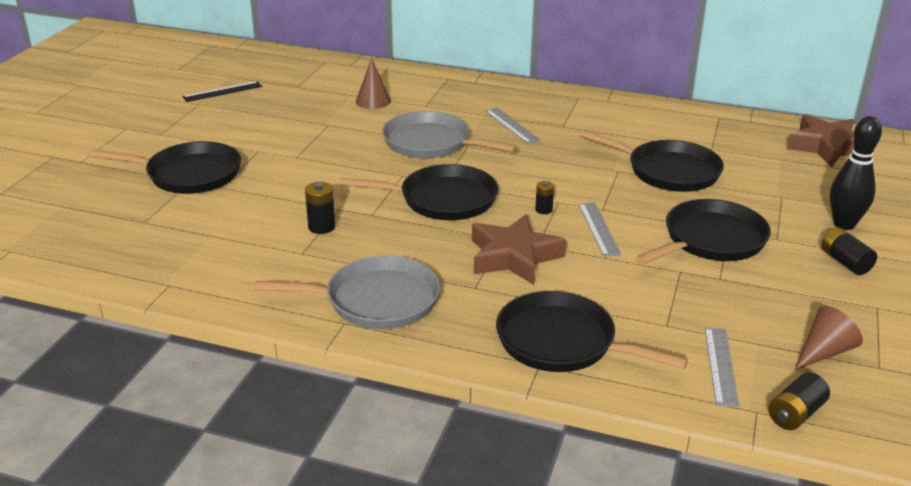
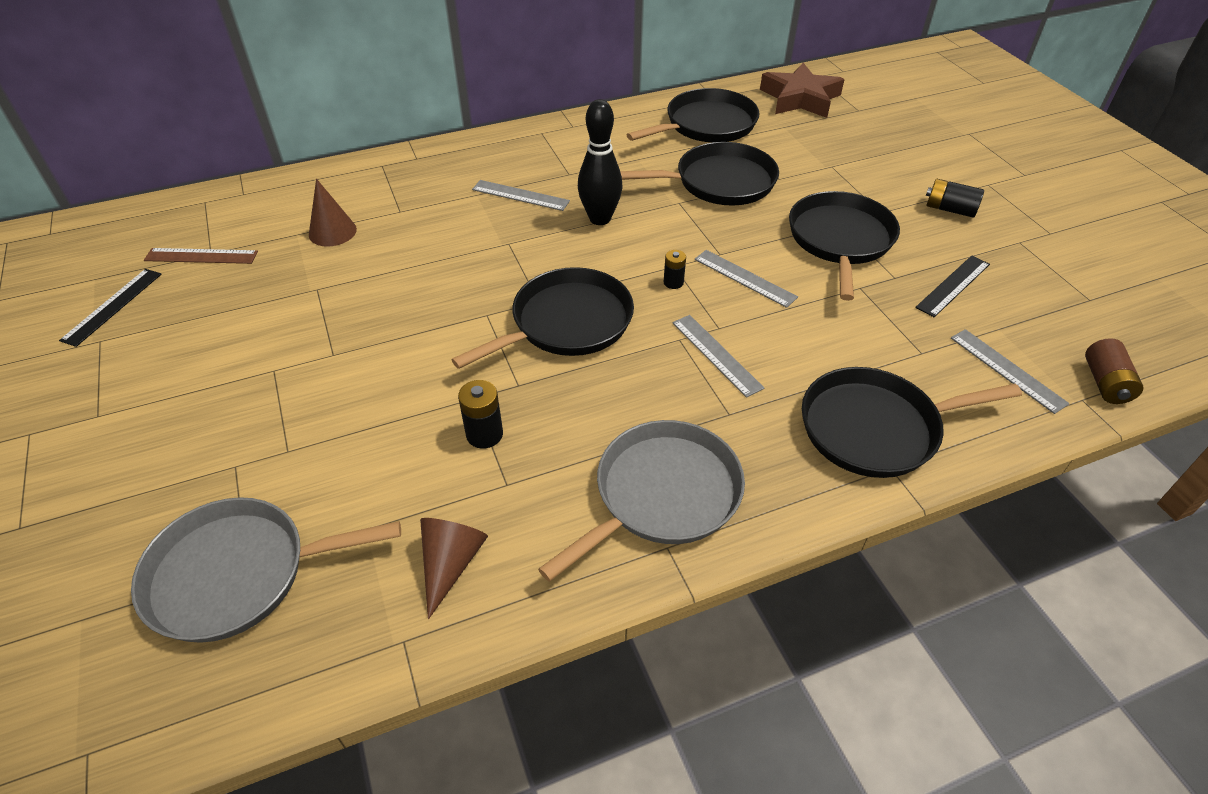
camera: 40 degrees left, 15 degrees up
black pan [89,141,241,194] -> black pan moved to [627,88,759,143]
grey pan [382,111,517,158] -> grey pan moved to [131,497,401,643]
brown star [472,214,566,285] -> grey ruler [672,315,764,398]
black battery [769,372,830,430] -> brown battery [1085,338,1143,404]
brown cone [795,306,863,370] -> brown cone moved to [420,518,488,620]
black bowling pin [830,116,882,230] -> black bowling pin moved to [578,99,623,225]
none -> brown ruler [144,248,258,264]
none -> black ruler [915,255,990,317]

